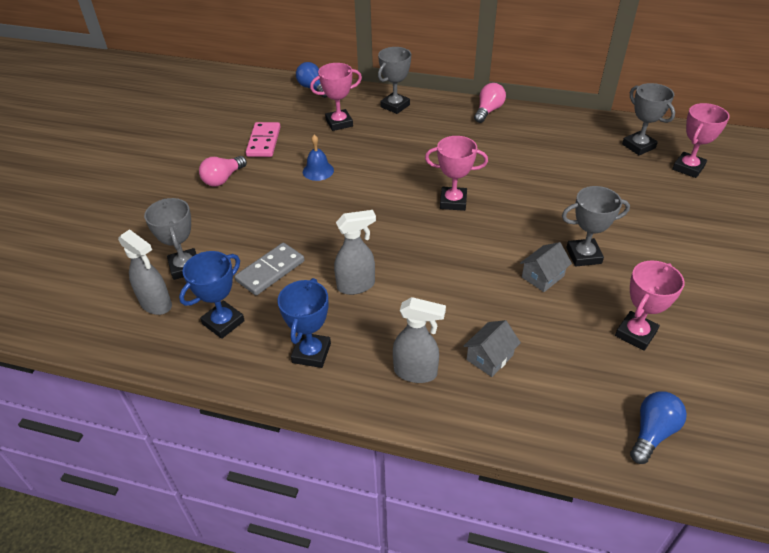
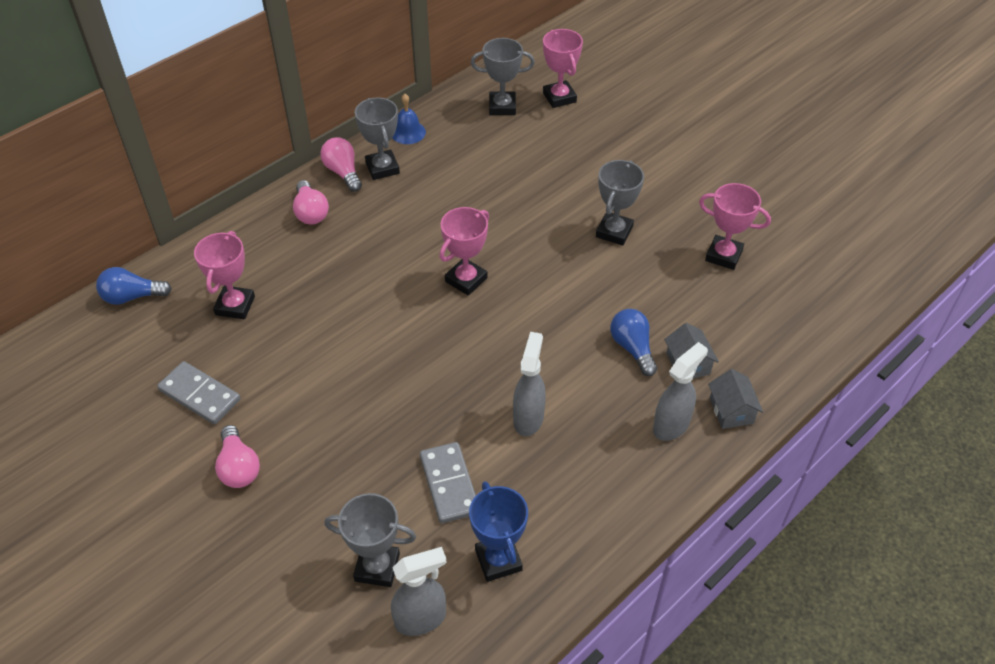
camera: 60 degrees left, 5 degrees up
pink domino [246,122,280,157] -> grey domino [157,361,241,425]
blue trophy [278,278,331,368] -> none
blue bell [303,135,334,181] -> blue bell moved to [392,94,426,144]
grey trophy [378,47,411,114] -> grey trophy moved to [355,98,400,180]
grey house [520,242,572,292] -> grey house moved to [708,369,763,429]
pink trophy [615,260,685,351] -> pink trophy turned 45 degrees counterclockwise [699,183,771,270]
blue light bulb [630,391,687,464] -> blue light bulb moved to [610,309,657,376]
none -> pink light bulb [293,180,329,225]

